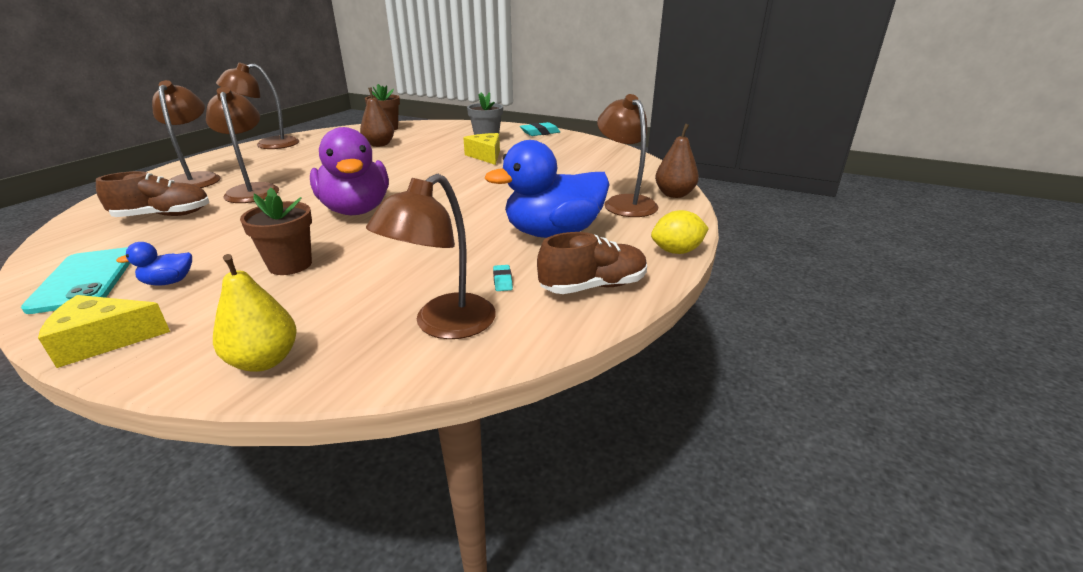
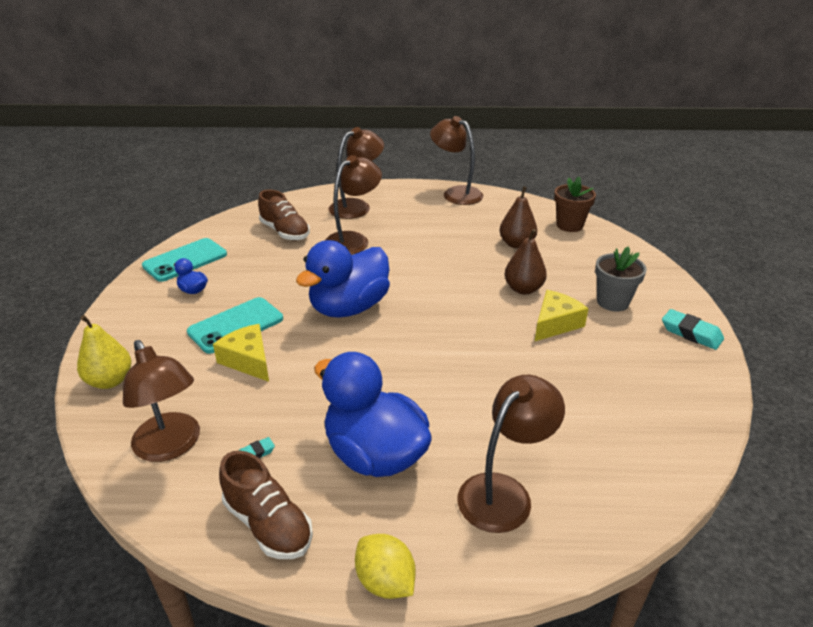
camera: 65 degrees right, 5 degrees up
yellow cheese [38,295,170,368] -> yellow cheese moved to [213,324,269,382]
brown flower pot [240,188,312,275] -> turquoise phone [187,297,283,354]
purple duck [310,127,389,215] -> blue duck [296,240,390,318]
brown lamp [366,174,496,339] -> brown lamp turned 135 degrees counterclockwise [123,340,200,462]
brown pear [655,123,699,198] -> brown pear moved to [505,229,547,294]

